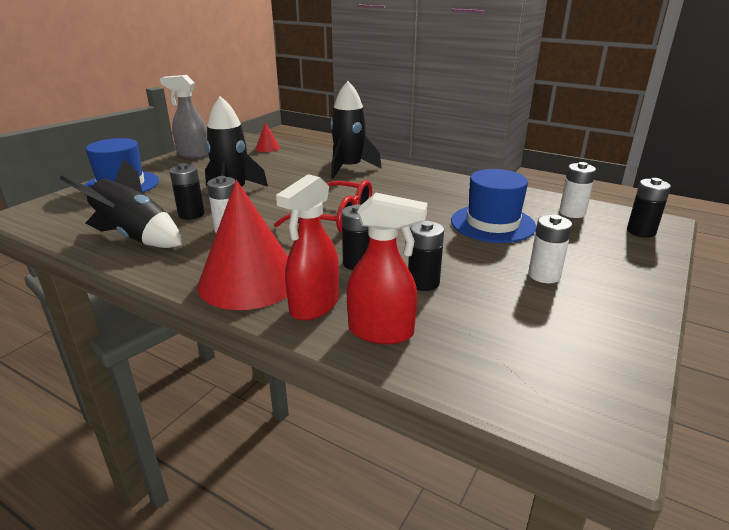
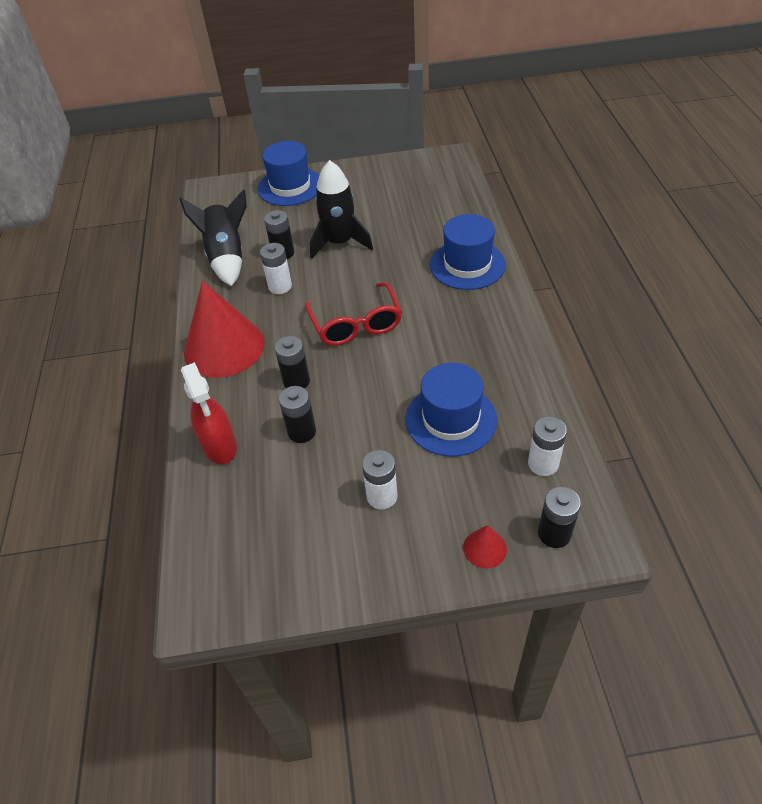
camera: 55 degrees right, 20 degrees up
grey spray bottle [160,75,208,158] -> none
red cone [255,122,280,152] -> red cone moved to [463,525,507,569]
red spray bottle [276,174,339,321] -> none
black rocket [330,81,382,179] -> blue hat [430,214,506,290]

